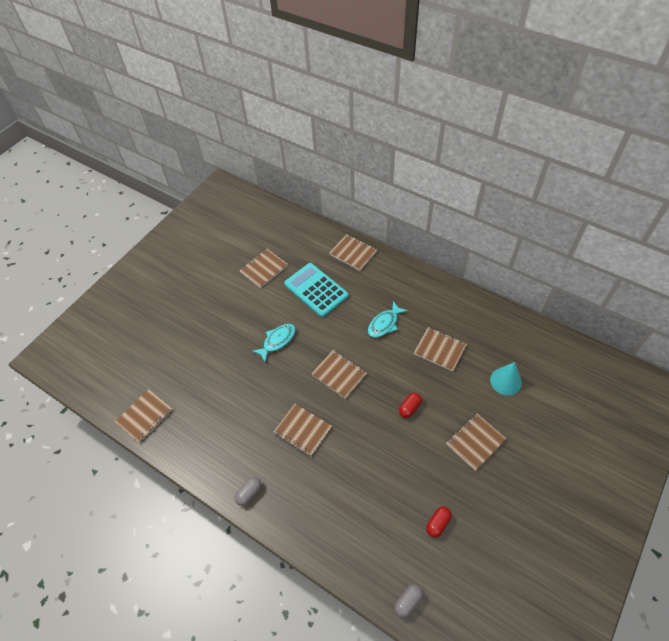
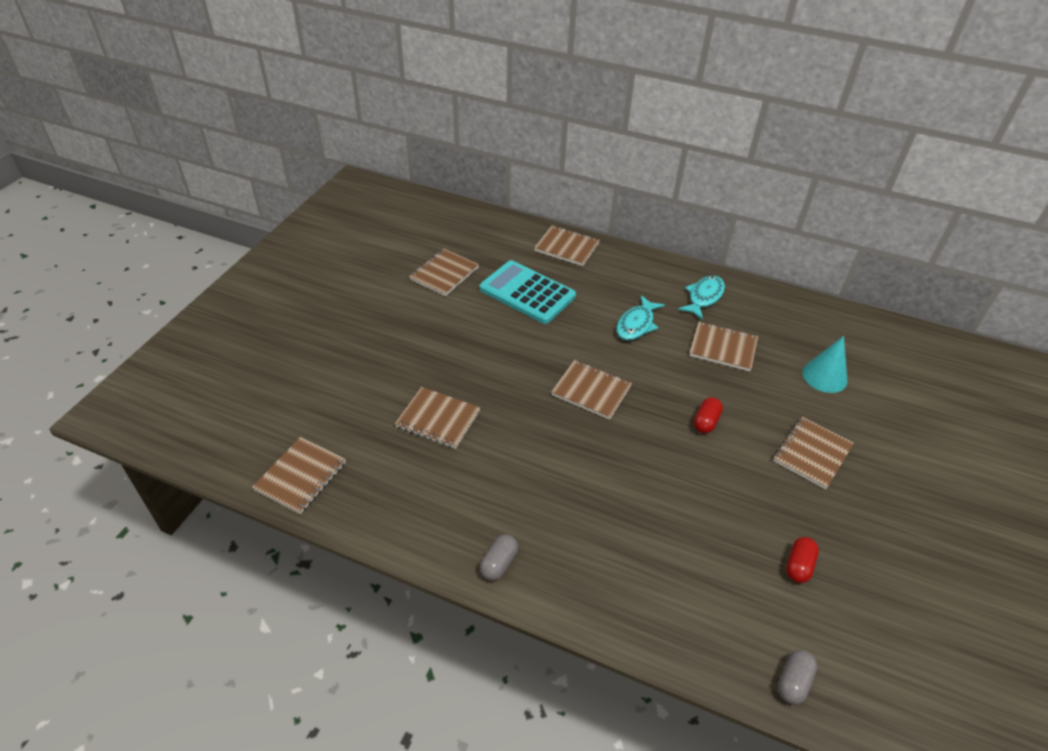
camera: 15 degrees left, 10 degrees down
turquoise fish [252,324,296,362] -> turquoise fish moved to [678,276,725,320]
brown notebook [274,404,332,456] -> brown notebook moved to [395,387,480,449]

